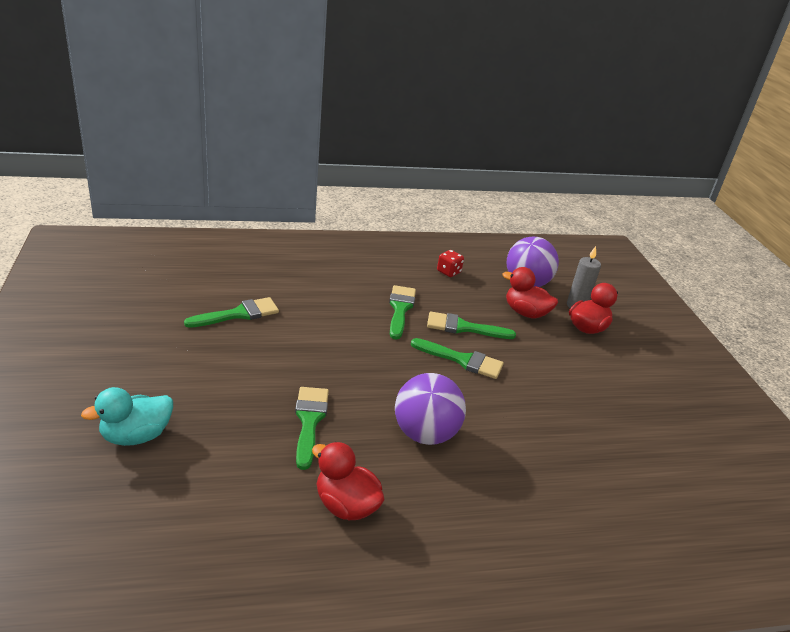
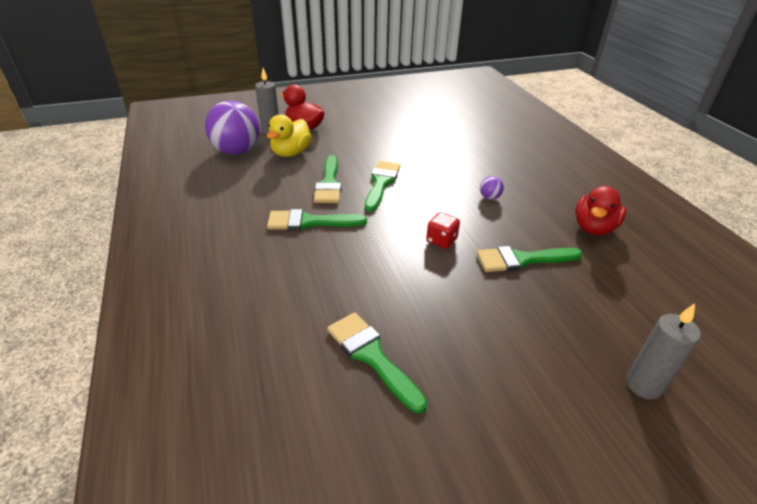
camera: 95 degrees left, 5 degrees up
turquoise duck [81,387,173,446] -> grey candle [626,304,701,400]
purple ball [395,373,466,445] -> purple ball [480,176,504,200], size x0.40
red dice [437,250,464,277] -> red dice moved to [426,212,460,249]
red duck [502,267,558,318] -> yellow duck [267,114,312,157]

